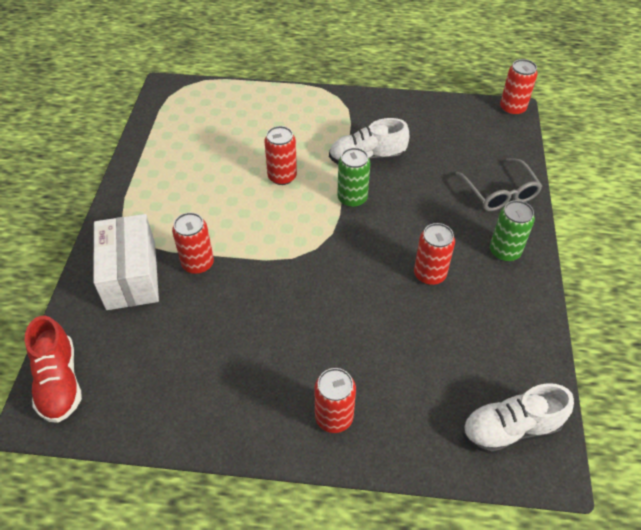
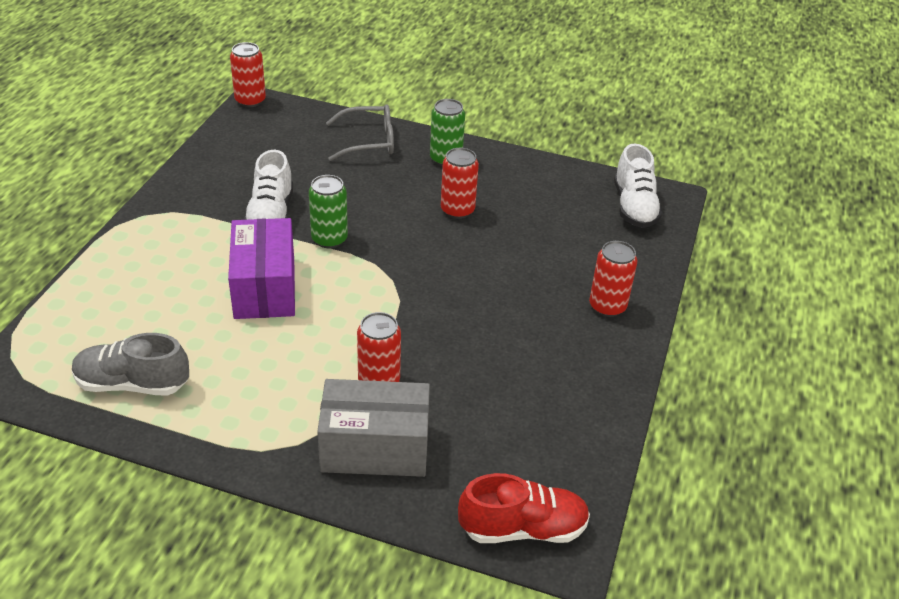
camera: 80 degrees left, 10 degrees down
white box [93,214,159,310] -> grey box [317,379,430,477]
red can [264,126,297,185] -> purple box [228,218,295,319]
none -> grey shoe [72,333,189,396]

